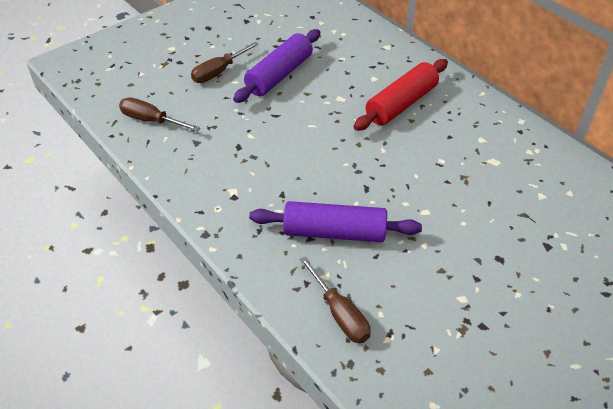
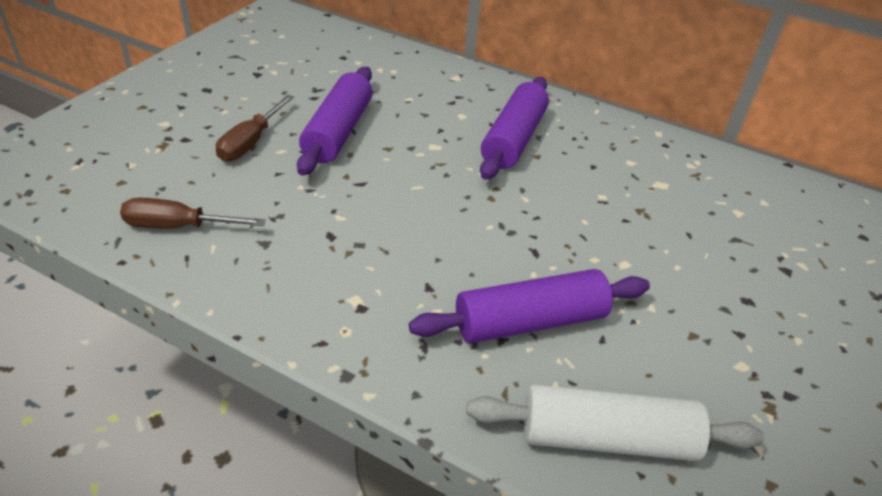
camera: 25 degrees left, 5 degrees down
brown screwdriver [299,256,371,343] -> white rolling pin [466,385,764,461]
red rolling pin [354,59,448,131] -> purple rolling pin [480,77,549,180]

